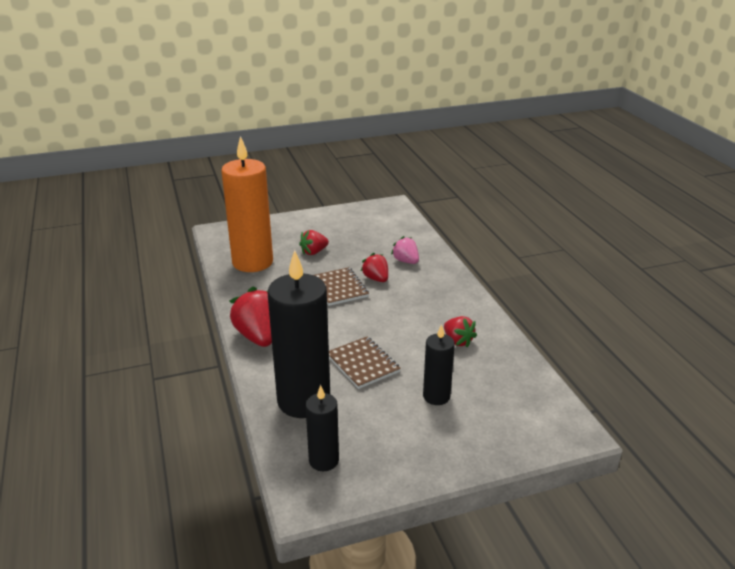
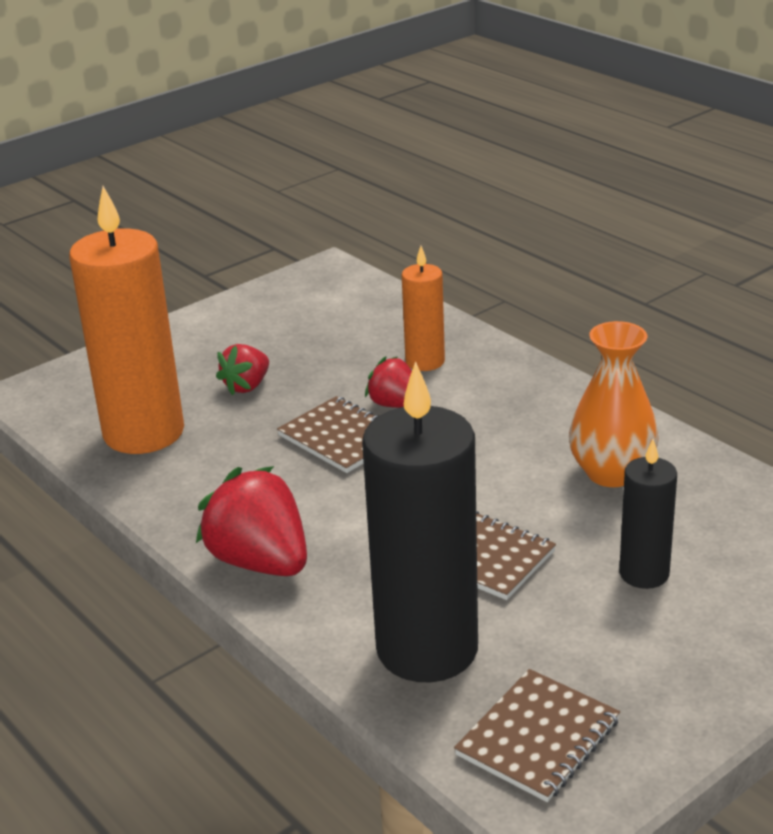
camera: 20 degrees left, 0 degrees up
black candle [305,385,339,471] -> brown notebook [454,669,620,802]
pink strawberry [391,236,419,264] -> orange candle [401,246,445,371]
red strawberry [444,316,477,348] -> orange vase [569,321,659,487]

